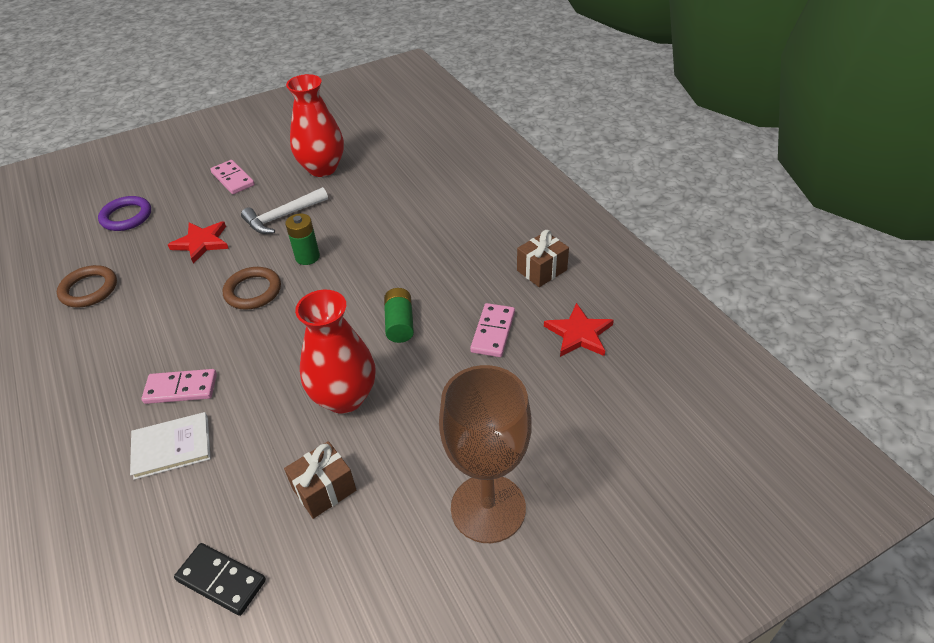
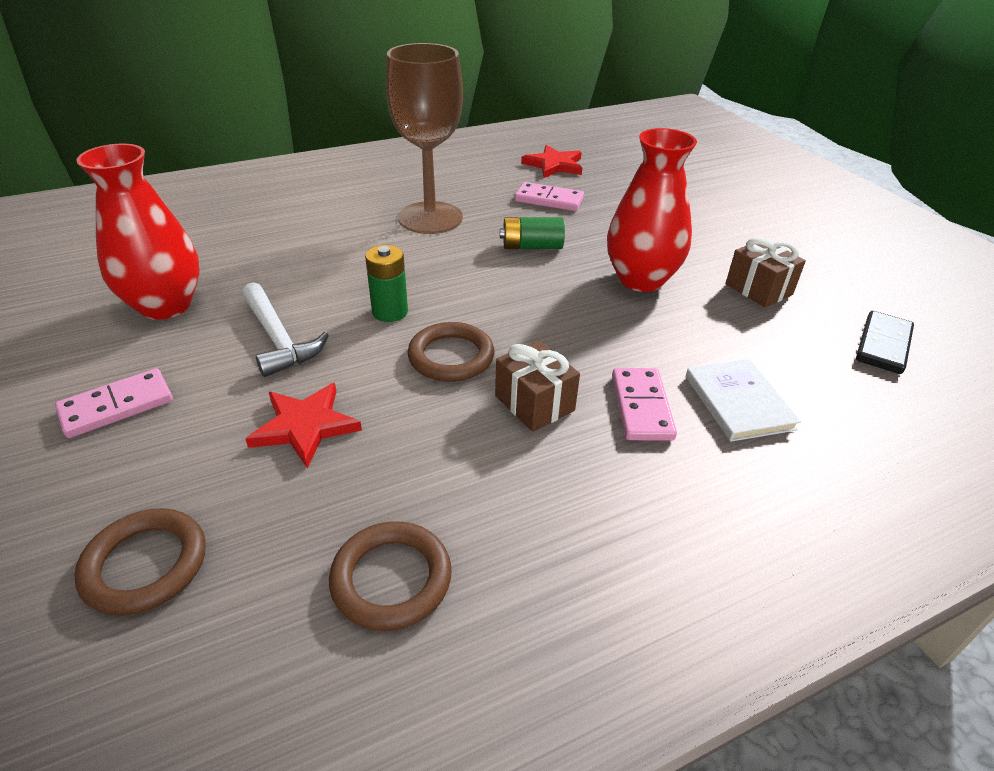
camera: 90 degrees left, 5 degrees down
purple ring [98,196,151,231] -> brown ring [74,508,206,615]
brown goblet [439,365,532,543] -> brown goblet moved to [386,43,463,234]
brown gift [517,230,569,287] -> brown gift moved to [495,340,580,432]

